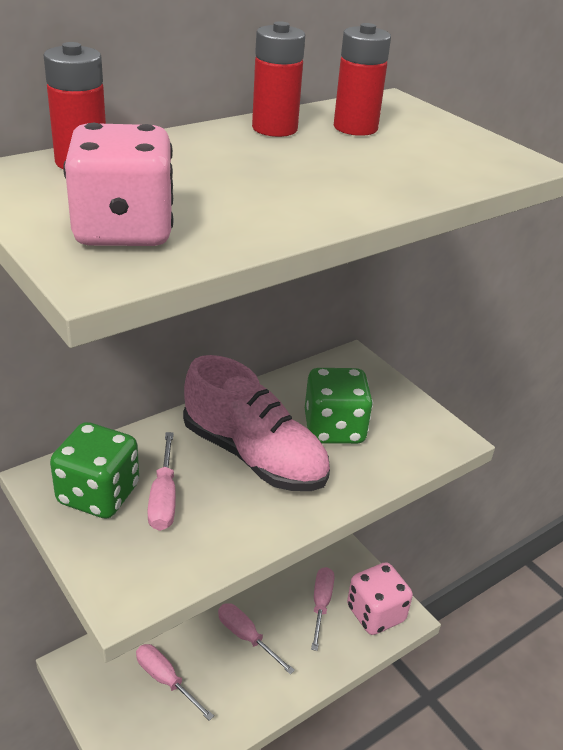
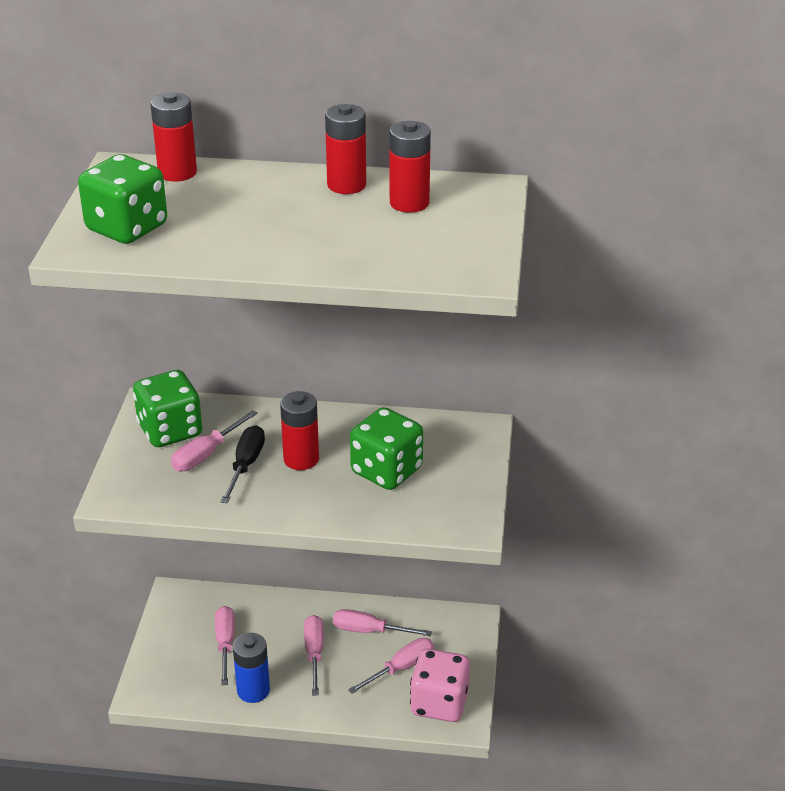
camera: 45 degrees right, 0 degrees up
pink dice [63,123,174,246] -> green dice [78,154,167,244]
pink shoe [183,355,330,491] -> red battery [280,391,319,470]
none -> black screwdriver [220,425,265,503]
none -> blue battery [233,633,270,703]
none -> pink screwdriver [333,609,432,636]

